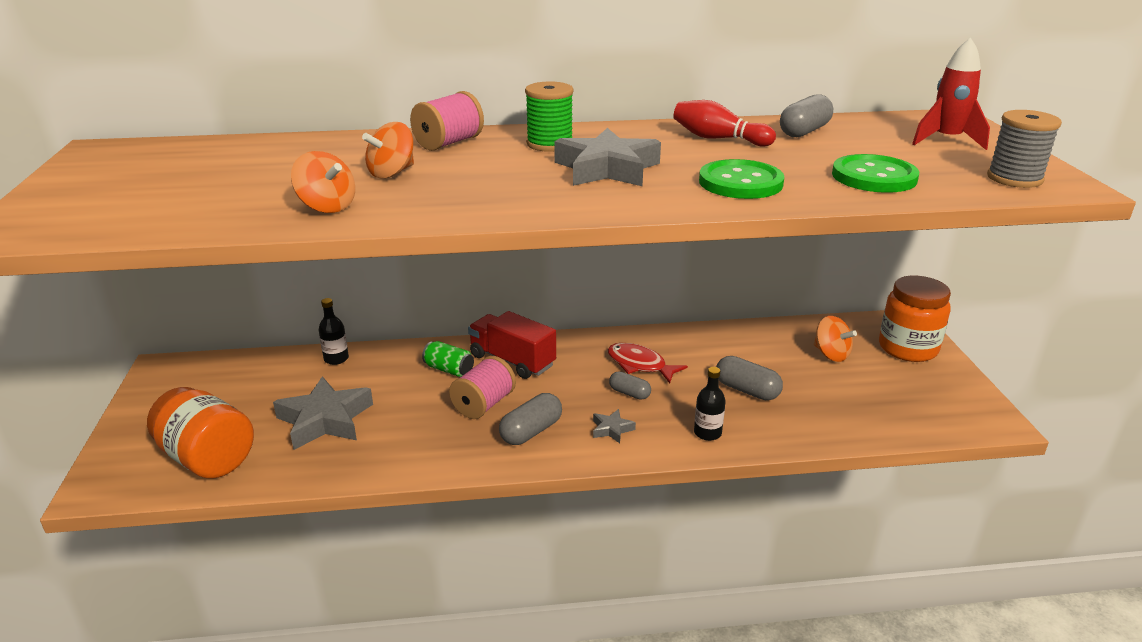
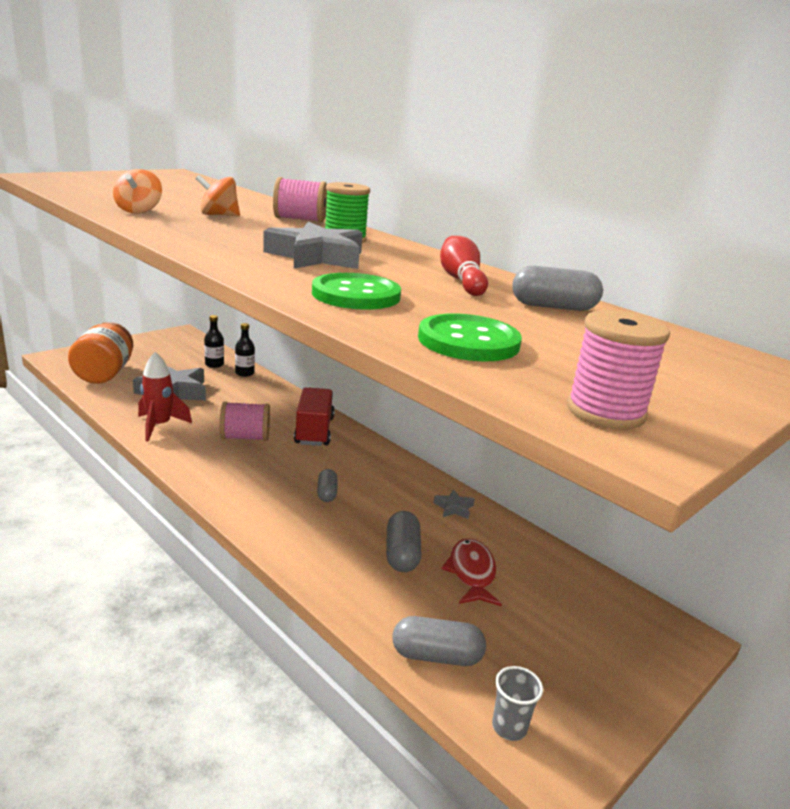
camera: 50 degrees right, 5 degrees down
green can [422,341,474,377] -> none
grey capsule [499,393,562,445] -> grey capsule moved to [393,616,486,666]
grey star [593,409,636,443] -> grey star moved to [433,489,475,519]
red fish [608,343,688,383] -> red fish moved to [441,538,502,606]
black bottle [694,367,726,441] -> black bottle moved to [204,315,224,368]
orange spinning top [814,316,857,362] -> none
orange jar [879,276,951,362] -> none
red rocket [912,37,990,150] -> red rocket moved to [138,352,192,442]
grey spool [987,110,1062,188] -> pink spool [567,310,670,429]
none -> grey cup [492,666,543,741]

